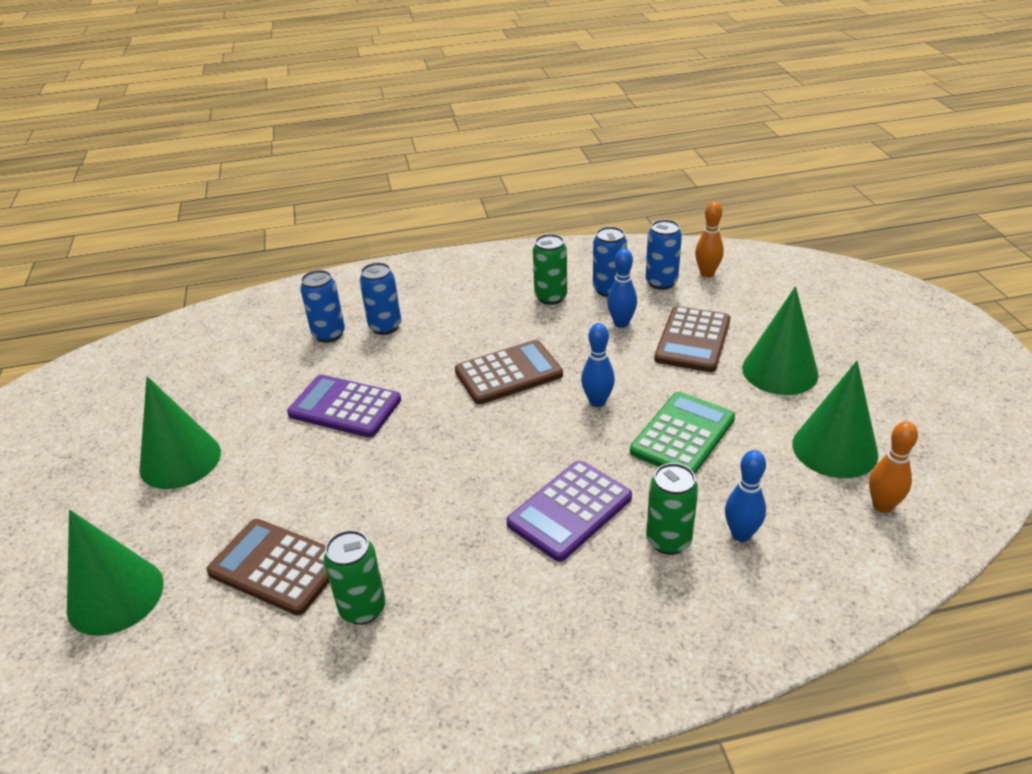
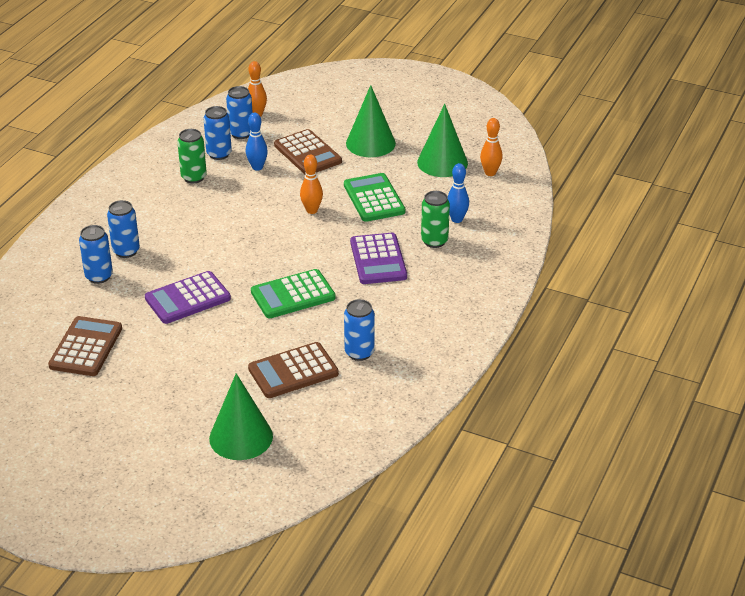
camera: 55 degrees left, 0 degrees up
green cone [139,376,221,489] -> none
green can [324,530,386,625] -> blue can [344,299,375,361]
brown calculator [455,340,563,404] -> brown calculator moved to [48,316,122,376]
blue bowling pin [581,323,615,407] -> orange bowling pin [300,155,323,214]
none -> green calculator [251,269,336,318]

